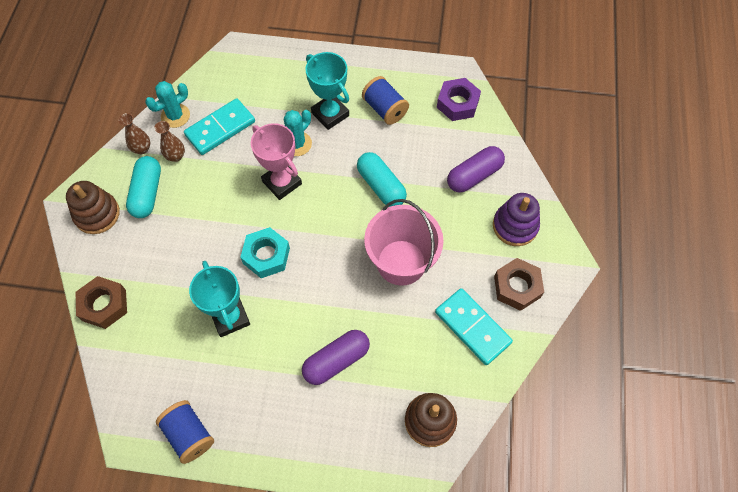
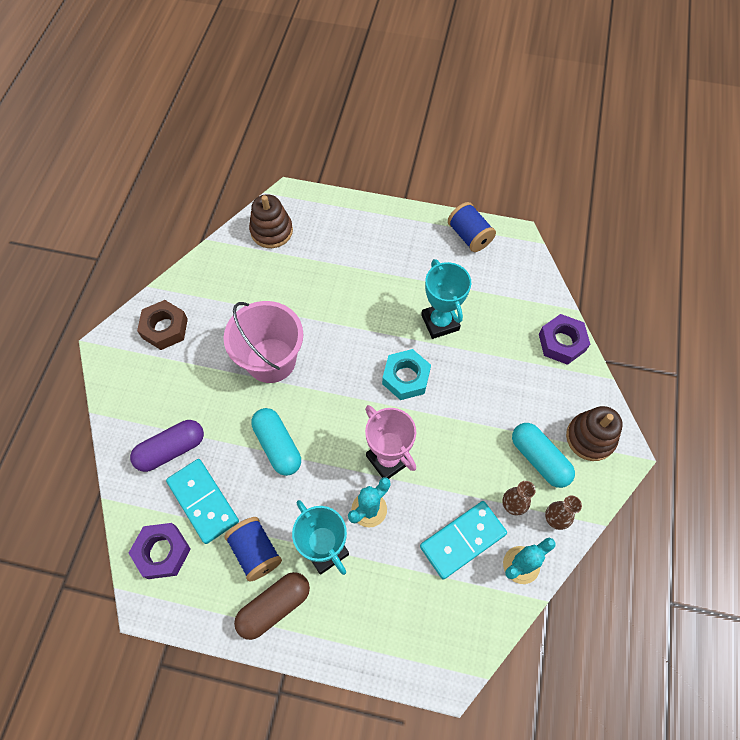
camera: 175 degrees left, 0 degrees up
brown nut [76,276,127,329] -> purple nut [539,314,590,365]
turquoise capsule [126,156,161,218] -> turquoise capsule turned 45 degrees counterclockwise [512,423,575,488]
purple capsule [302,330,370,385] -> none
turquoise domino [435,288,513,365] -> turquoise domino moved to [166,459,239,544]
purple stacking toy [493,193,540,246] -> none
none -> brown capsule [234,572,310,640]

